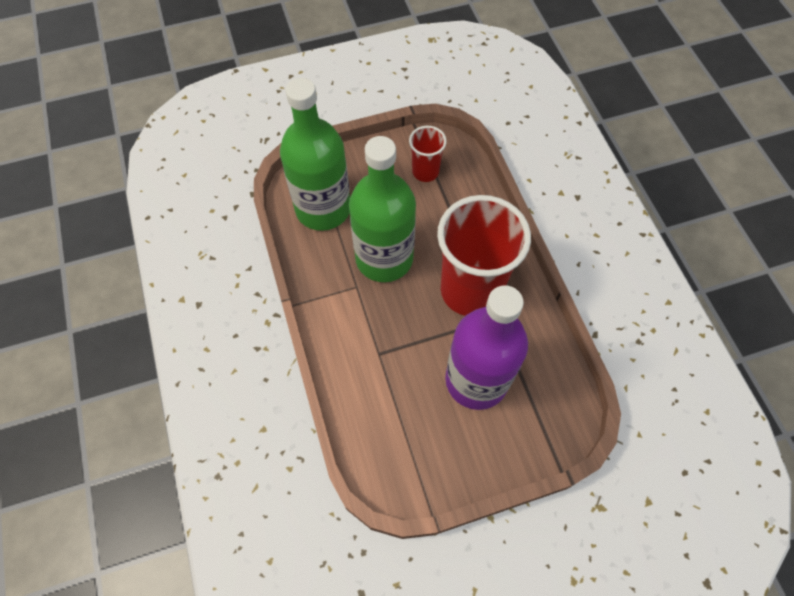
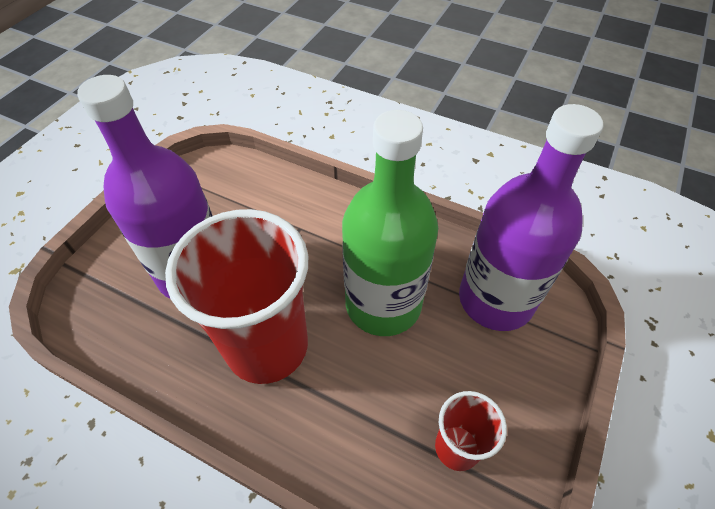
camera: 135 degrees right, 10 degrees down
green bottle [280,78,350,231] -> purple bottle [459,104,603,331]

